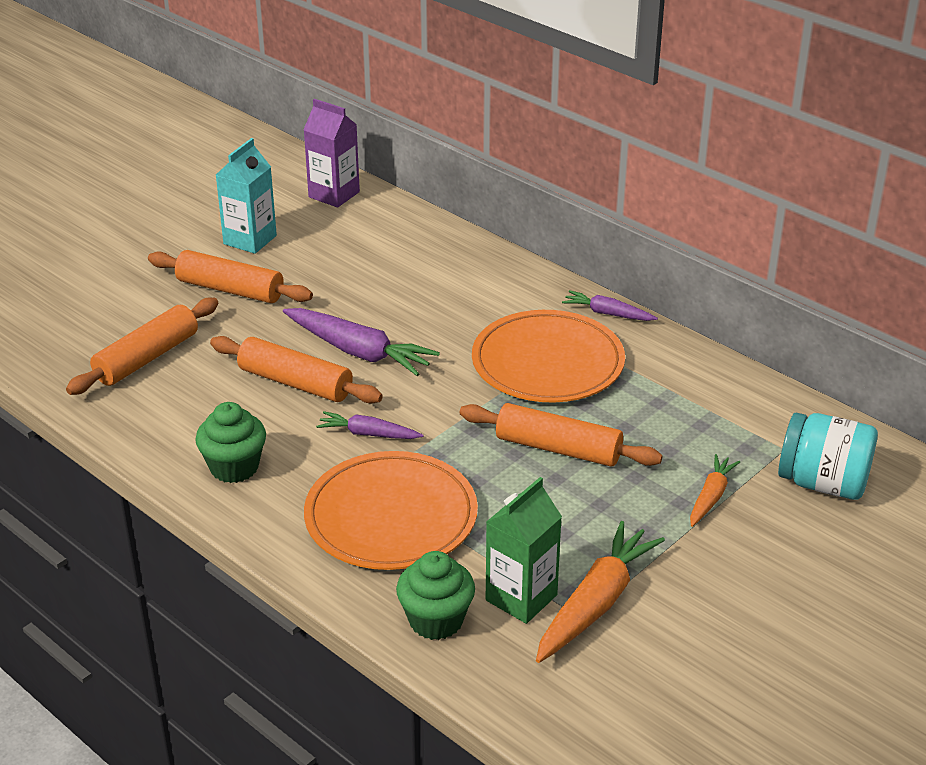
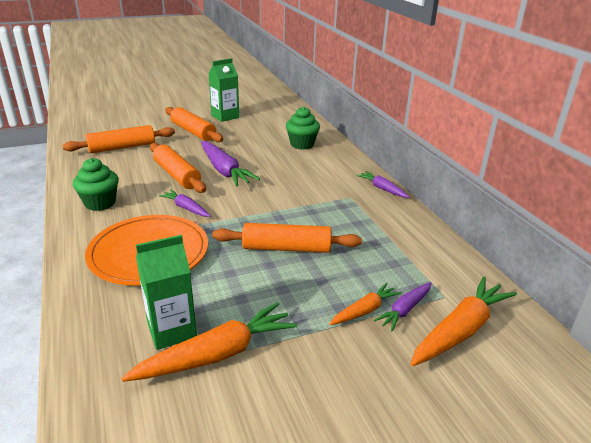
camera: 25 degrees right, 5 degrees down
turquoise carton [216,138,277,254] -> green carton [208,58,239,122]
purple carton [304,99,360,208] -> none
green cupcake [396,551,475,640] -> green cupcake moved to [286,107,320,150]
orange rolling pin [460,403,663,466] -> orange rolling pin turned 45 degrees counterclockwise [212,223,362,253]
orange plate [472,310,625,403] -> none
turquoise jar [778,412,878,500] -> orange carrot [411,277,517,366]
none -> purple carrot [374,282,431,331]

